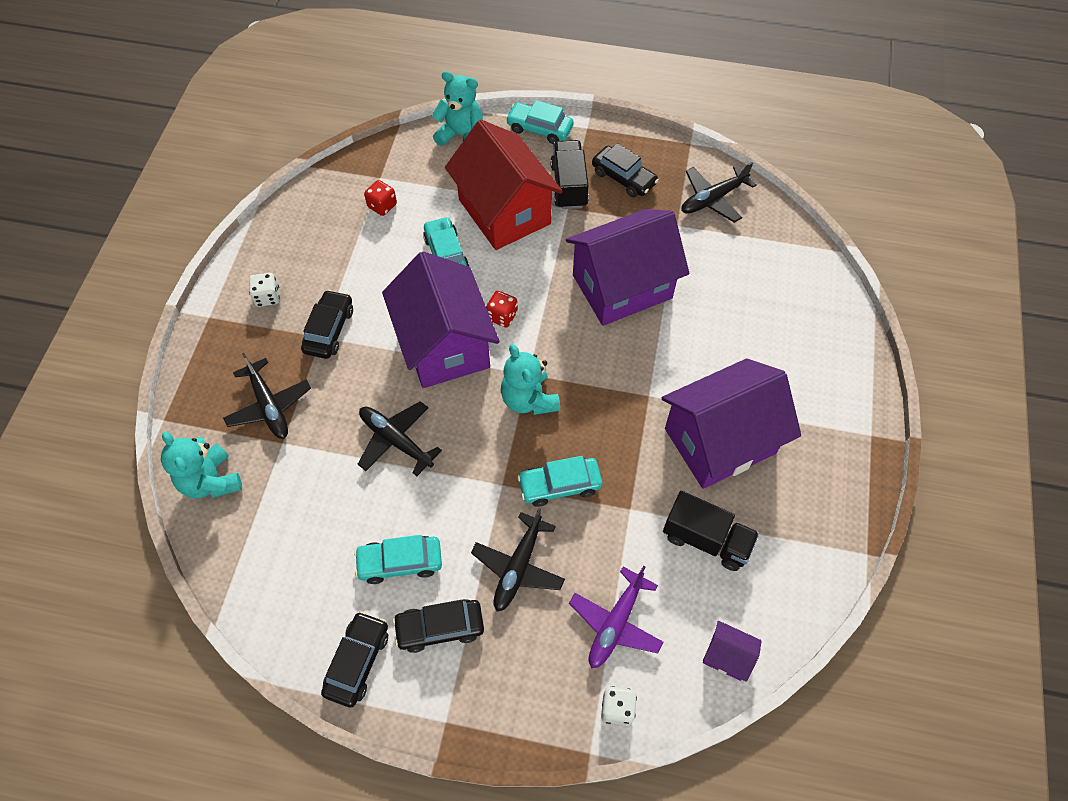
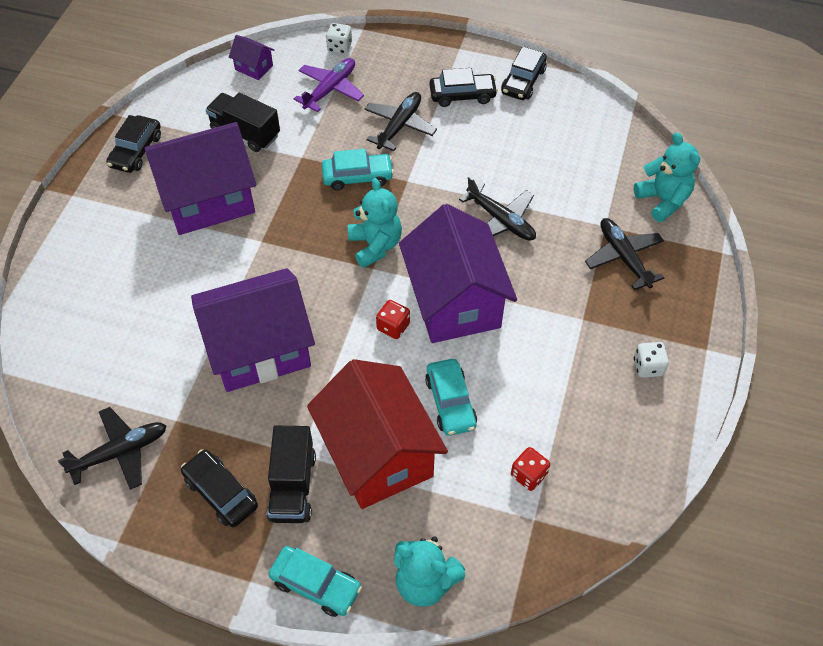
camera: 175 degrees left, 5 degrees down
black car [301,290,353,359] -> black car moved to [106,115,161,173]
turquoise car [354,535,442,584] -> none

